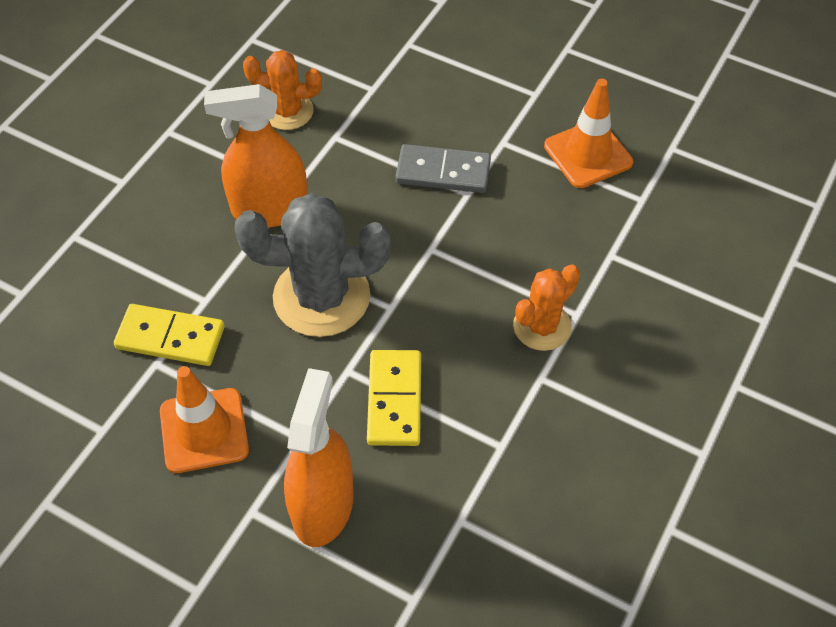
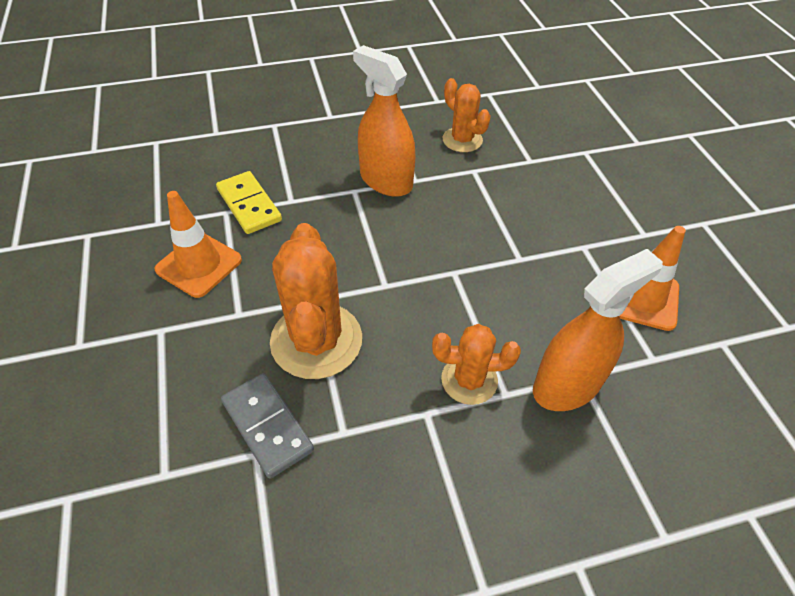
camera: 45 degrees right, 5 degrees down
grey cactus [235,193,390,337] -> none
orange spray bottle [284,368,354,547] -> orange spray bottle moved to [533,249,663,411]
yellow domino [367,350,421,446] -> orange cactus [270,223,362,379]
grey domino [395,144,491,193] -> grey domino moved to [221,373,314,479]

